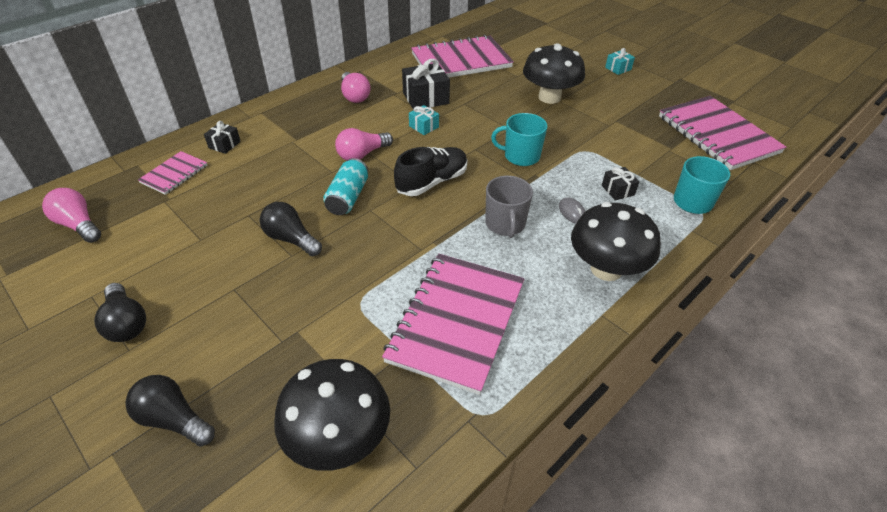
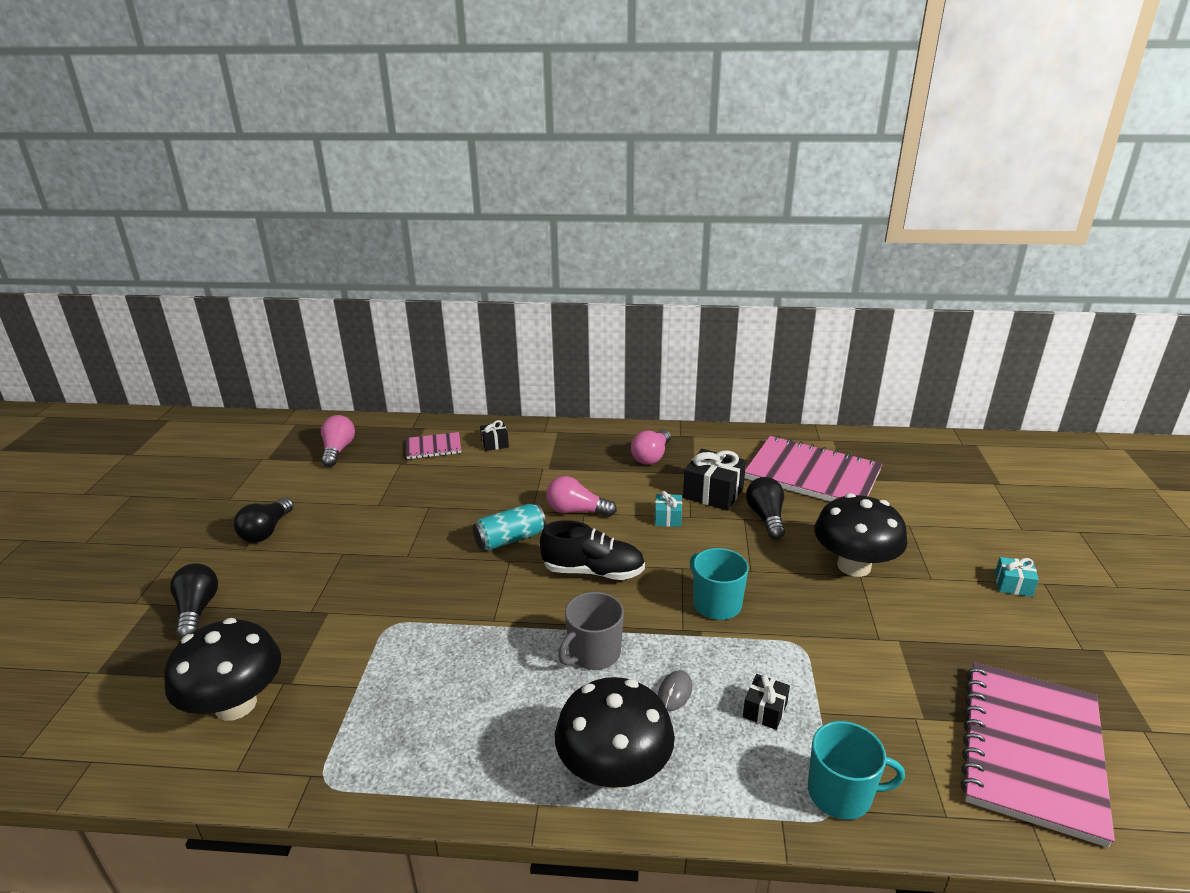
camera: 50 degrees right, 15 degrees down
black light bulb [260,202,322,256] -> black light bulb moved to [746,477,785,539]
pink notebook [382,254,524,395] -> none

